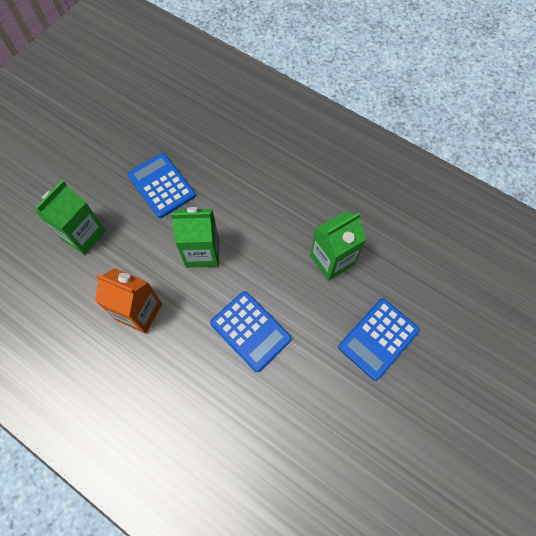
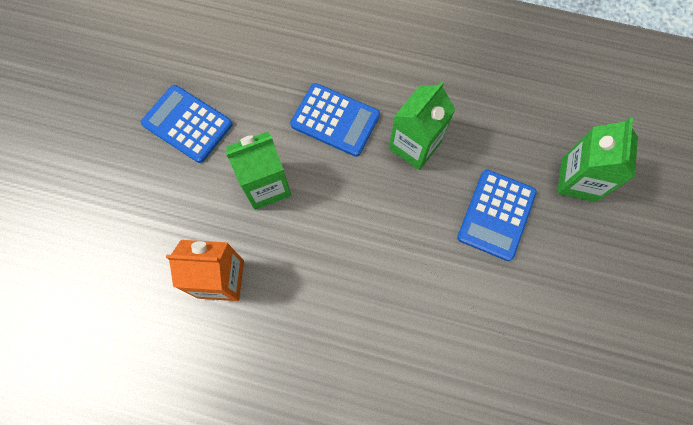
camera: 20 degrees left, 5 degrees up
green carton [35,180,106,255] -> green carton moved to [557,117,638,202]
blue calculator [210,291,292,372] -> blue calculator moved to [290,83,380,157]

